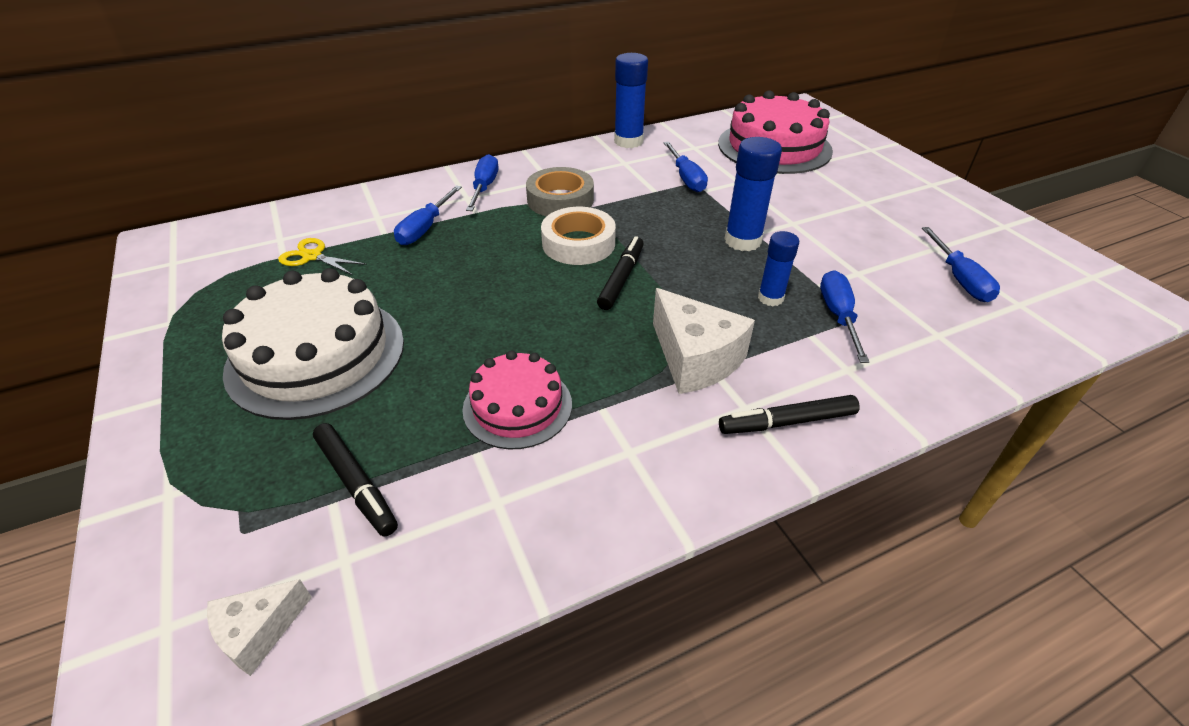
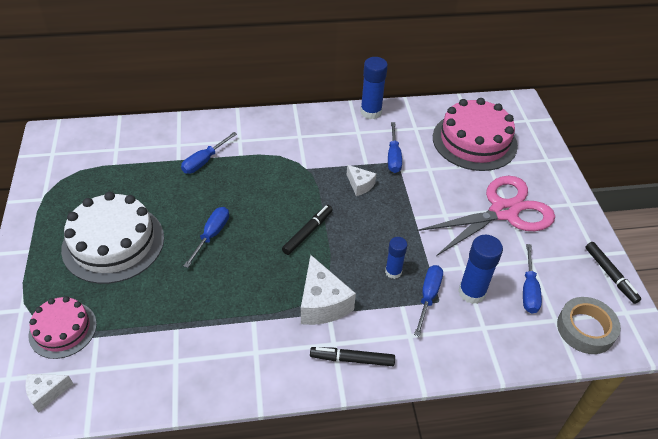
camera: 15 degrees right, 5 degrees up
yellow scissors [278,238,367,275] -> none
black marker [313,423,398,537] -> black marker moved to [585,242,641,304]
pink cake [462,351,572,449] -> pink cake moved to [28,296,97,359]
blue screwdriver [466,154,498,211] -> blue screwdriver moved to [184,207,229,268]
grey tape [526,167,594,216] -> grey tape moved to [557,297,621,354]
white tape [541,207,616,265] -> none
blue glue stick [724,137,782,251] -> blue glue stick moved to [458,235,503,304]
none -> white cheese [347,165,376,196]
none -> pink scissors [417,176,555,256]

